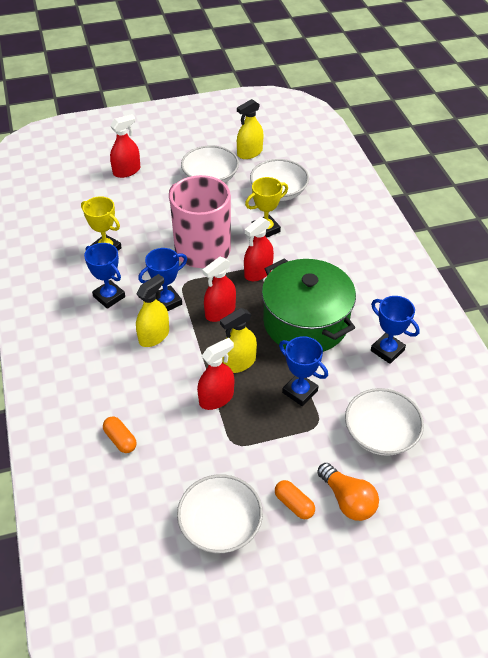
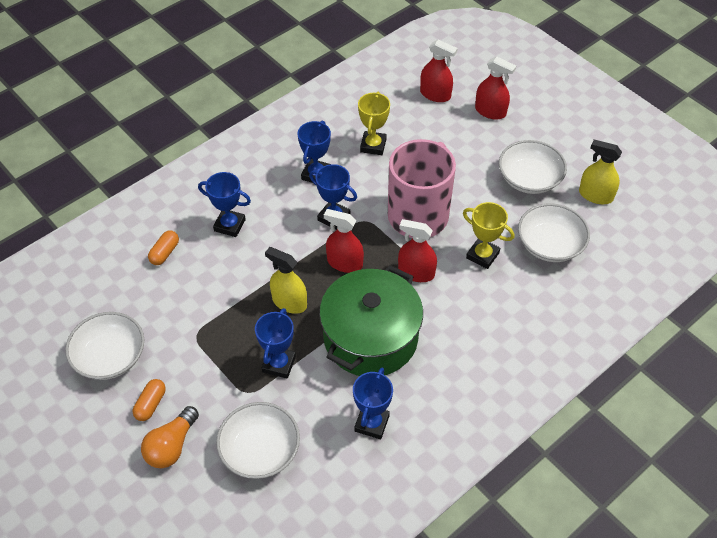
camera: 65 degrees right, 5 degrees up
yellow spray bottle [136,274,169,347] -> none
red spray bottle [197,338,234,410] -> red spray bottle moved to [420,40,458,102]
none -> blue trophy [198,172,251,237]

